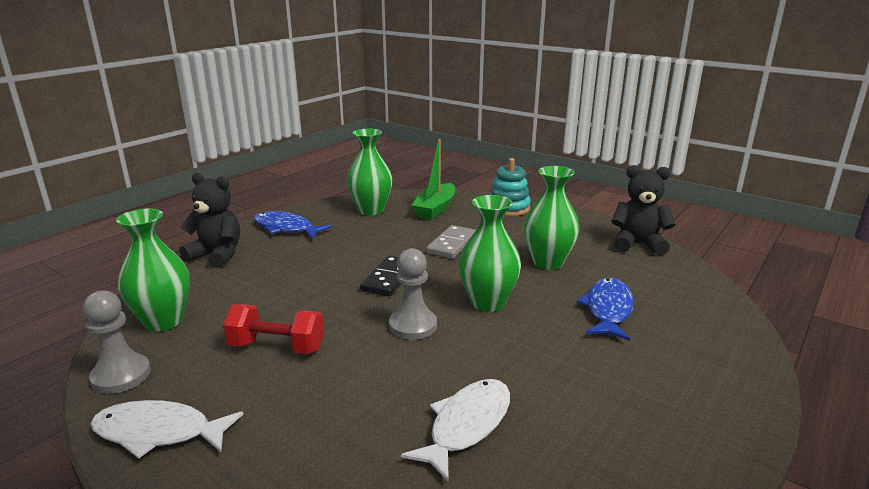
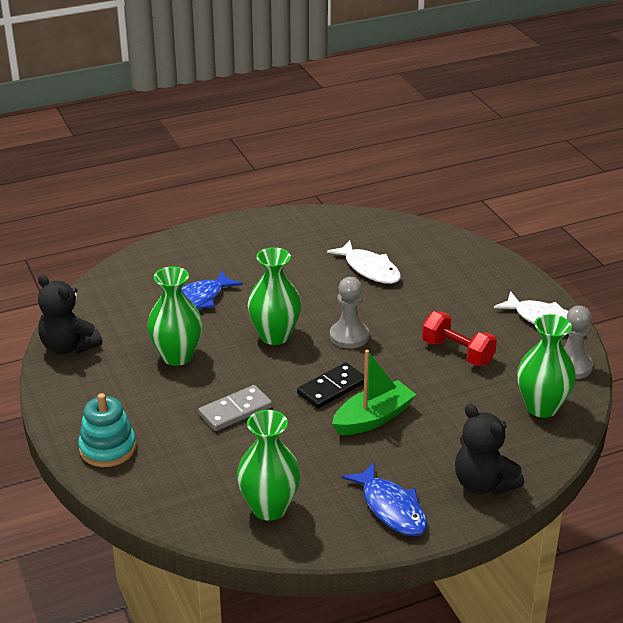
camera: 150 degrees left, 10 degrees up
white fish [401,379,510,482] -> white fish turned 105 degrees counterclockwise [327,240,401,284]
green boat [411,139,455,220] -> green boat moved to [332,350,416,435]

